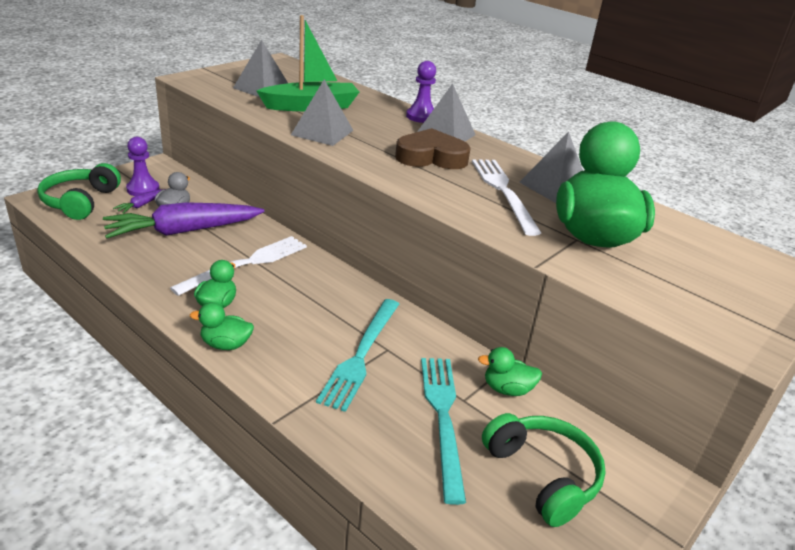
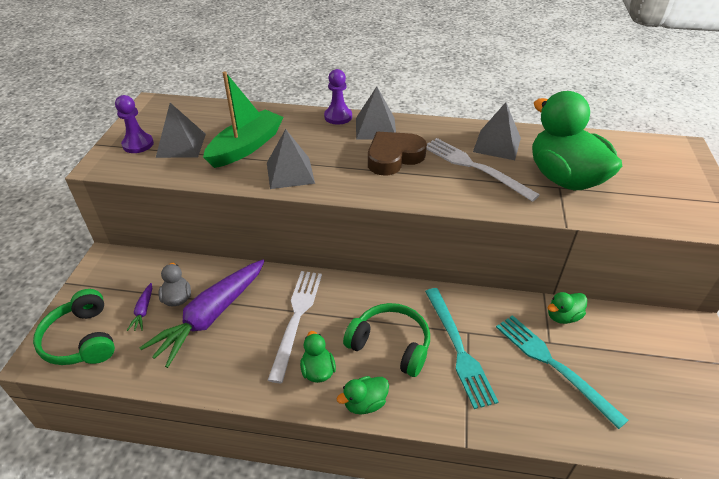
camera: 30 degrees left, 10 degrees up
purple pawn [126,137,159,196] -> purple pawn moved to [115,95,154,153]
green headphones [482,413,606,527] -> green headphones moved to [343,303,430,377]

